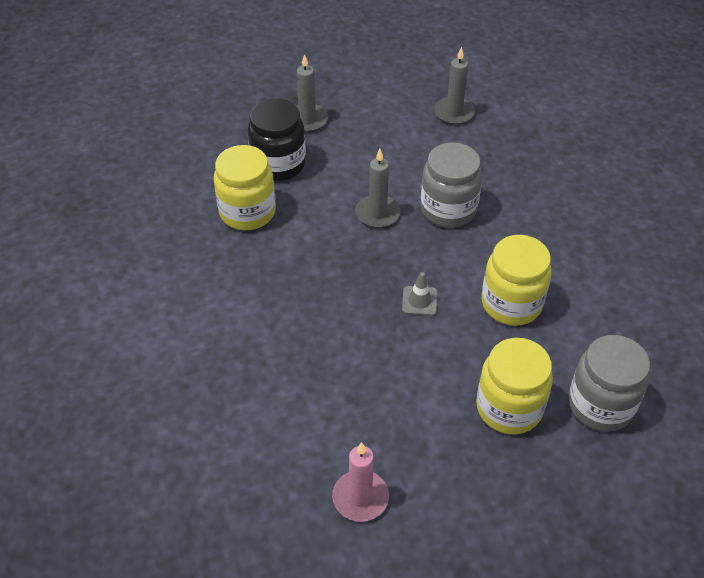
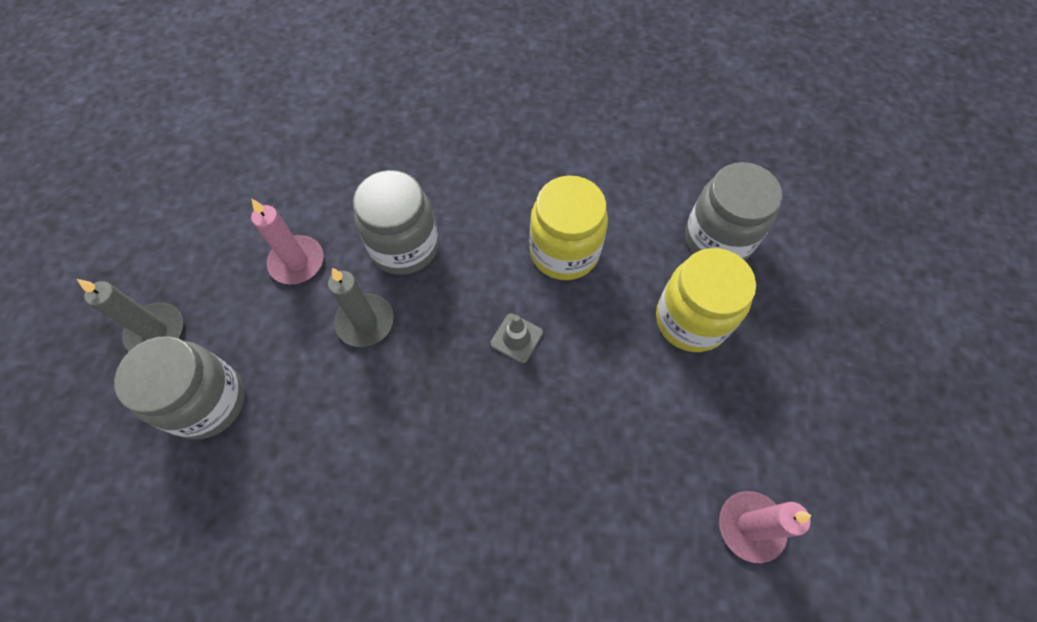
camera: 65 degrees left, 15 degrees up
yellow jar [214,145,276,230] -> none
black jar [248,98,306,181] -> grey jar [114,336,245,439]
grey candle [434,47,475,125] -> none
none -> pink candle [251,199,324,285]

